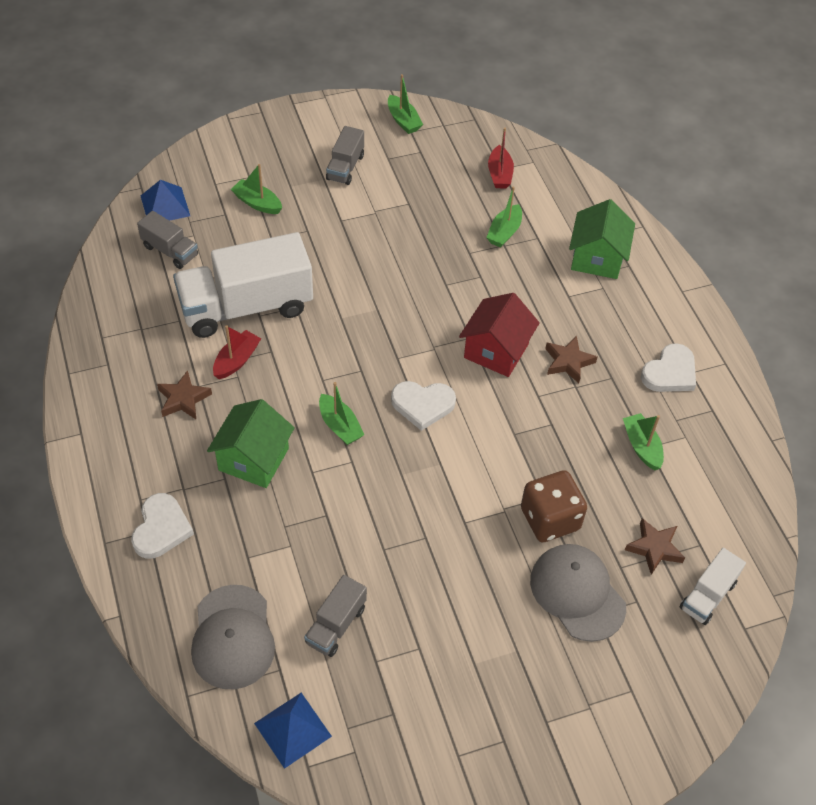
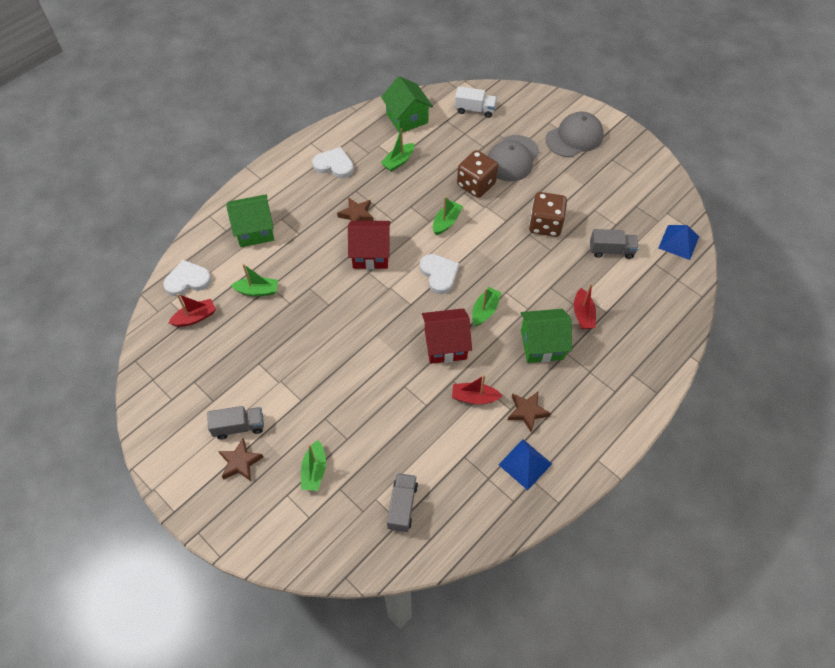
camera: 115 degrees left, 5 degrees up
white heart [131,493,194,559] -> white heart moved to [163,260,211,296]
blue pyramid [141,180,190,221] -> blue pyramid moved to [498,439,552,490]
white truck [173,232,313,338] -> none
grey cap [191,585,275,689] -> grey cap moved to [546,112,604,157]
green boat [388,74,423,134] -> green boat moved to [433,197,463,235]
brown star [625,518,685,575] -> brown star moved to [218,439,263,481]
none -> green house [381,76,433,133]
none -> red house [422,308,472,364]
none -> brown dice [529,192,567,237]
none -> red boat [574,283,596,329]

